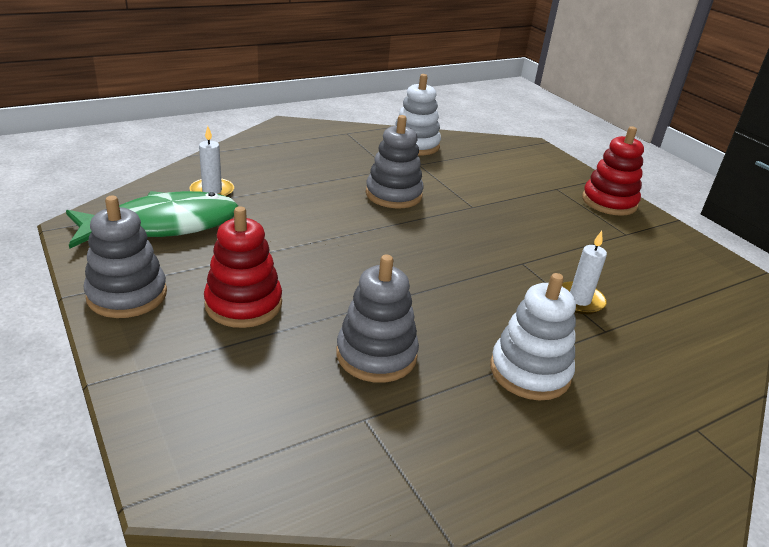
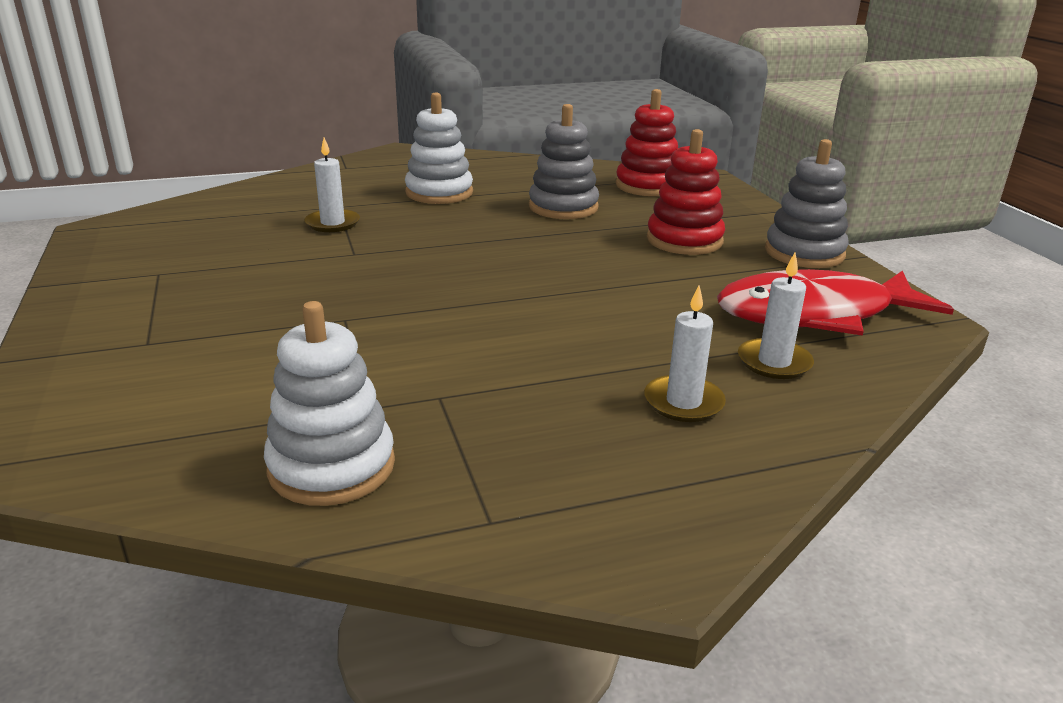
camera: 165 degrees left, 5 degrees down
green fish [66,191,239,249] -> red fish [717,269,954,336]
grey stacking toy [366,115,424,208] -> none
red stacking toy [582,126,644,216] -> red stacking toy moved to [616,89,678,196]
none -> white candle [644,286,726,422]

